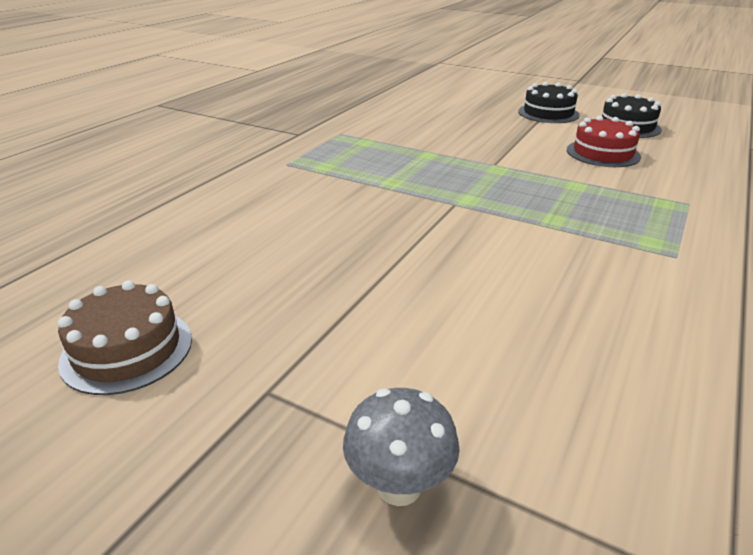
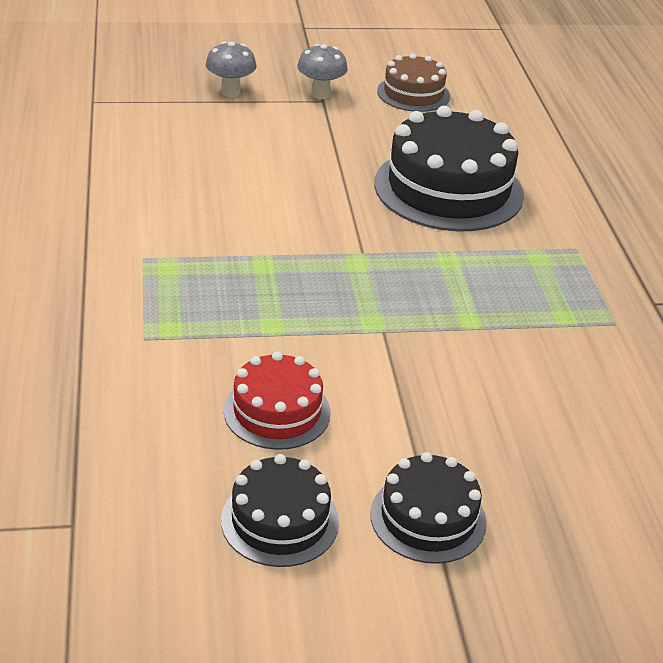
camera: 140 degrees right, 5 degrees up
none -> grey mushroom [297,44,348,99]
none -> black cake [374,106,524,232]

